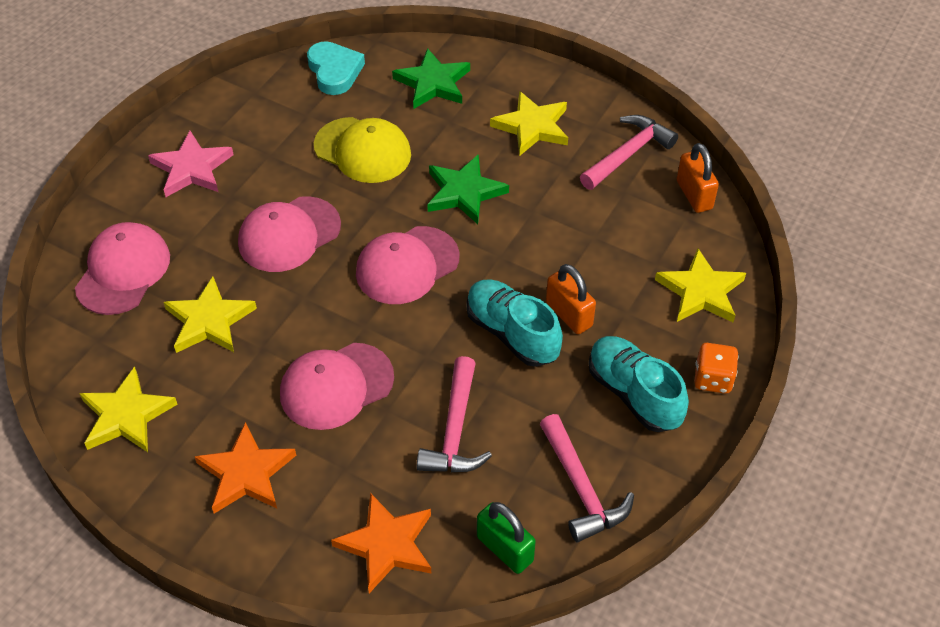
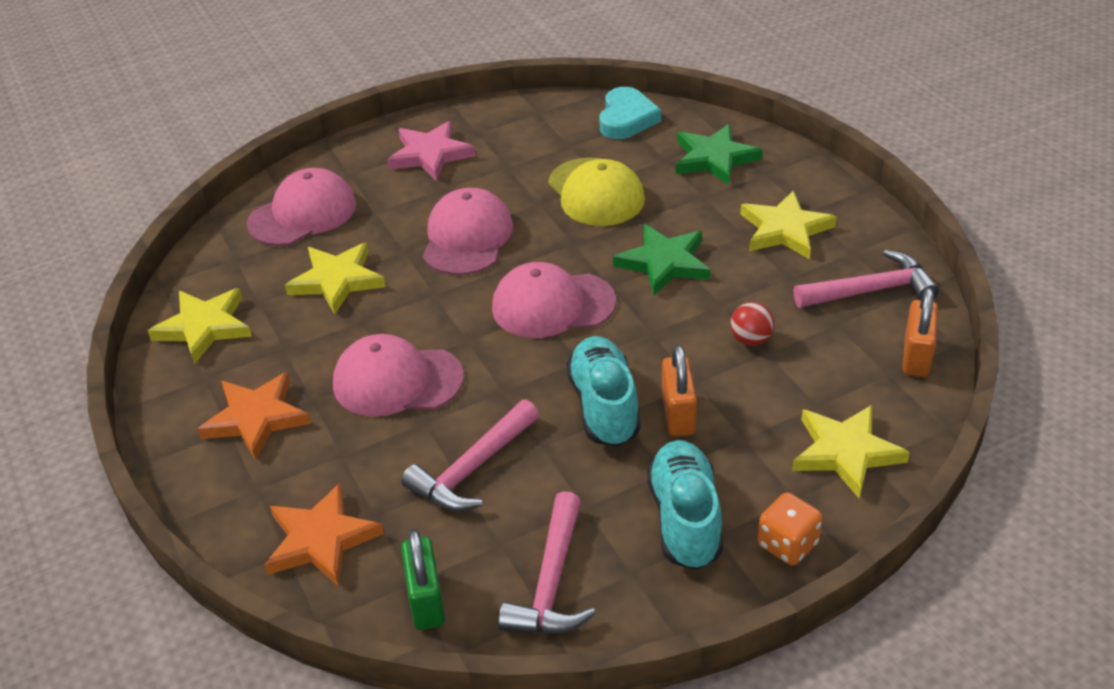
camera: 35 degrees right, 10 degrees down
pink cap [238,196,341,272] -> pink cap turned 105 degrees clockwise [423,188,513,275]
none -> red ball [731,302,774,346]

